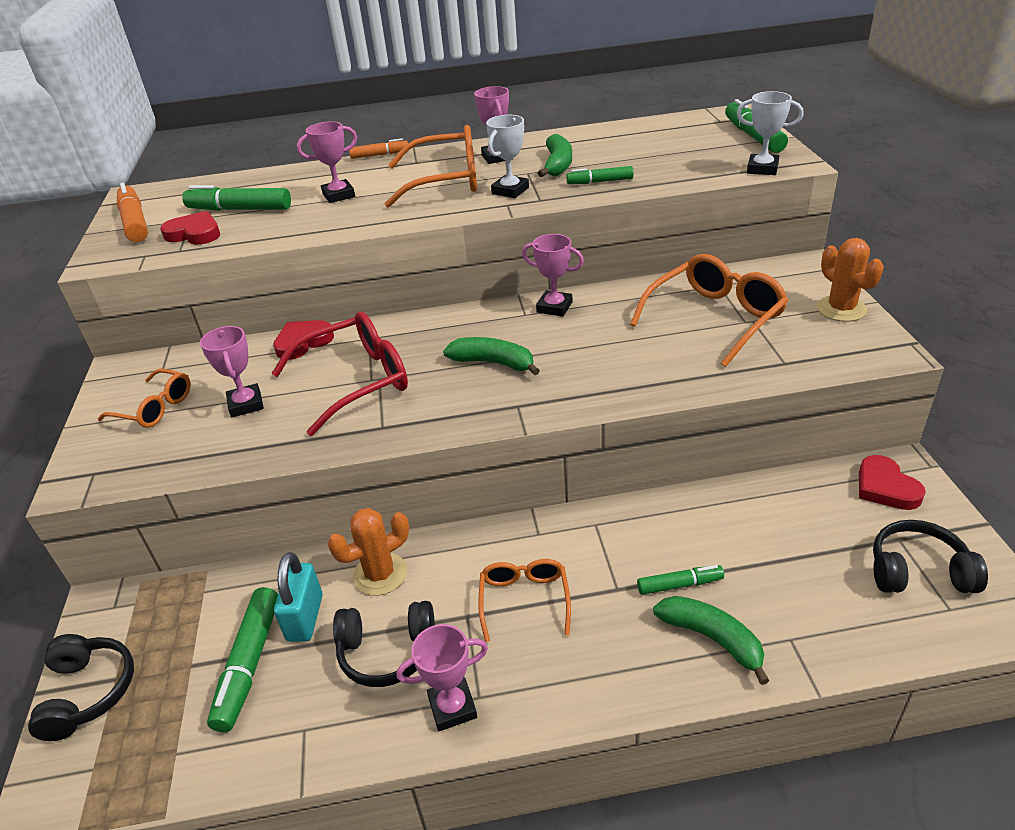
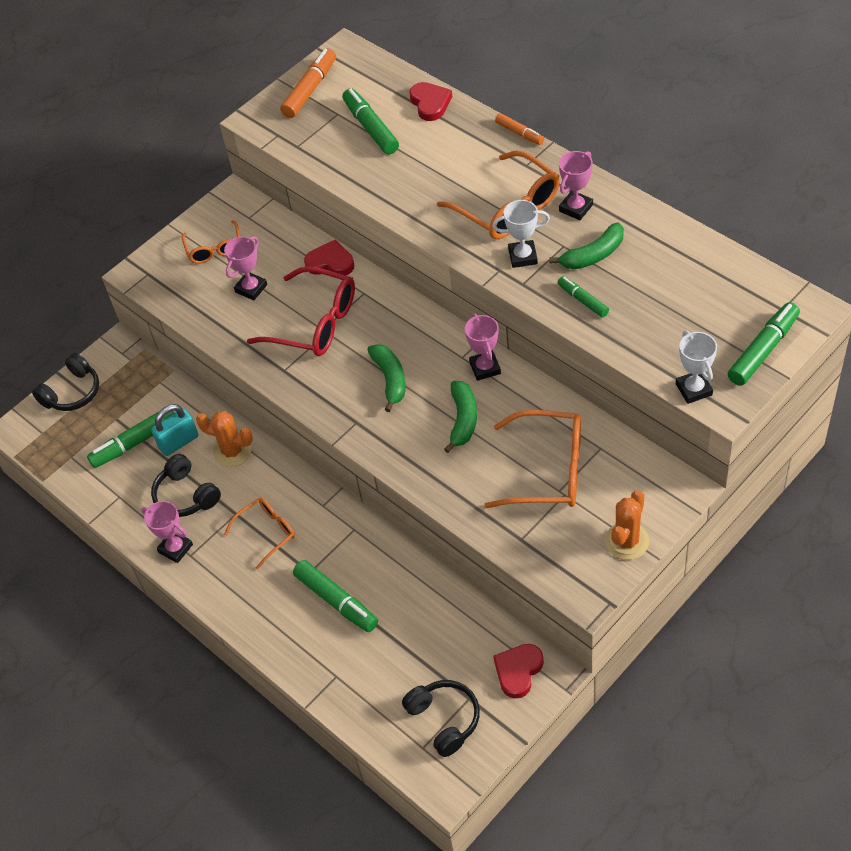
camera: 55 degrees right, 15 degrees up
red heart [160,211,220,245] -> red heart moved to [409,82,452,121]
pink trophy [297,121,357,203] -> none
green marker [637,565,724,595] -> green marker [293,560,378,632], size x1.68
green banana [653,596,769,685] -> green banana moved to [444,381,477,453]

